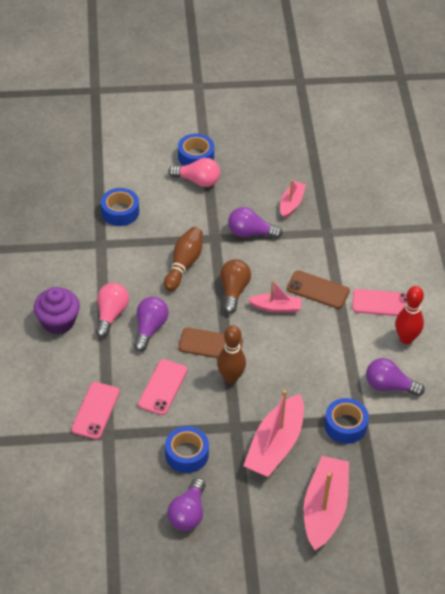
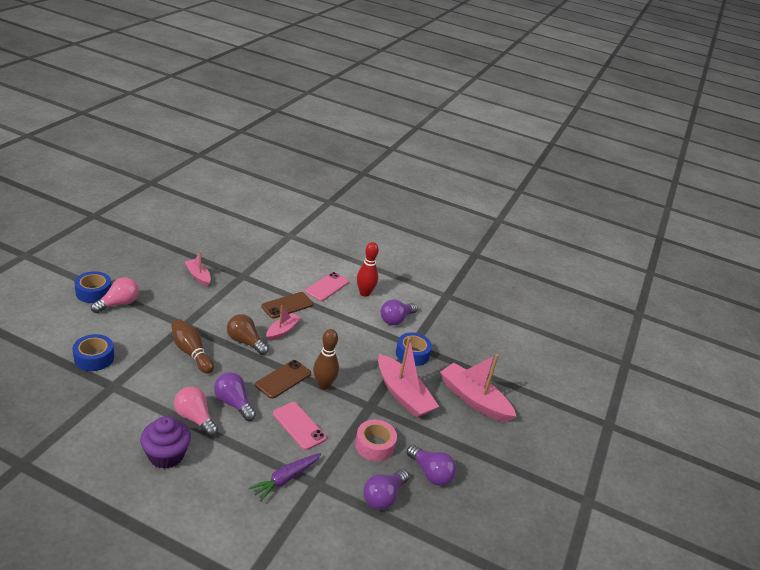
camera: 65 degrees left, 15 degrees down
pink phone [71,382,120,439] -> purple carrot [249,453,321,501]
blue tape [165,426,209,473] -> pink tape [355,420,397,461]
purple light bulb [228,207,283,238] -> purple light bulb moved to [364,469,409,510]

